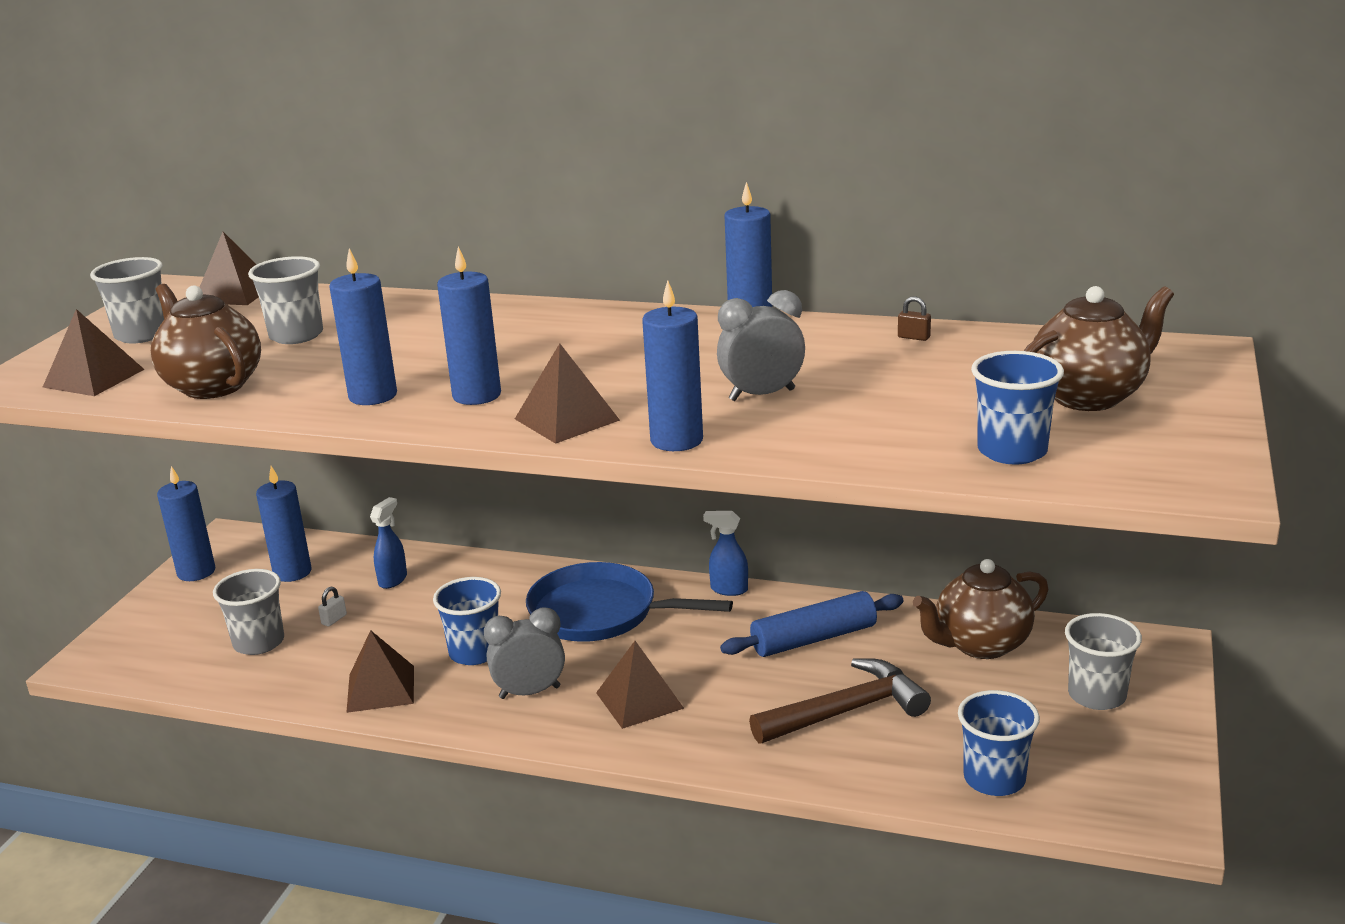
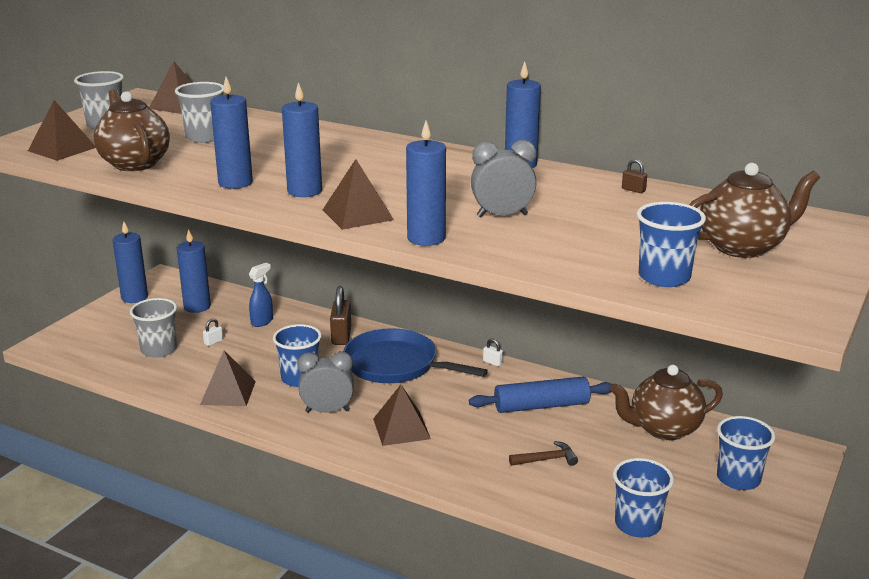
camera: 10 degrees right, 0 degrees up
blue spray bottle [703,511,748,596] -> white padlock [483,338,503,367]
brown hammer [749,658,931,744] -> brown hammer [509,441,578,466], size x0.51
grey cup [1065,613,1142,710] -> blue cup [717,416,775,490]
none -> brown padlock [330,286,351,345]

